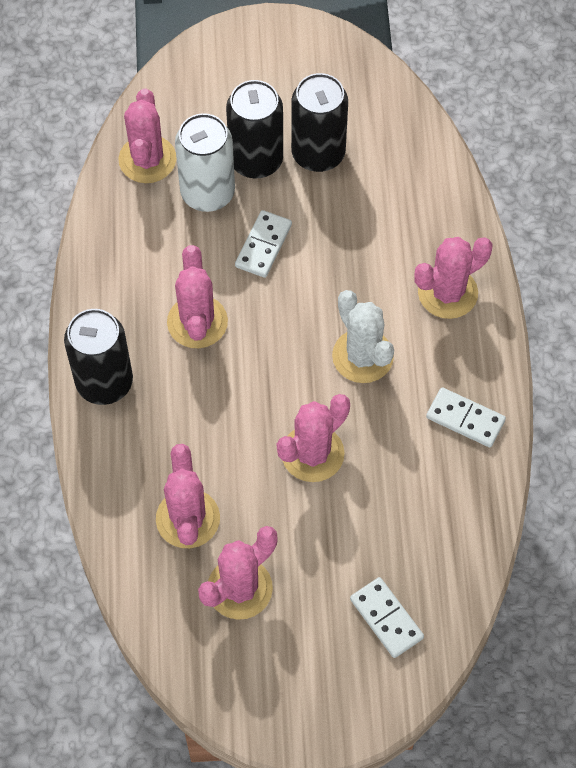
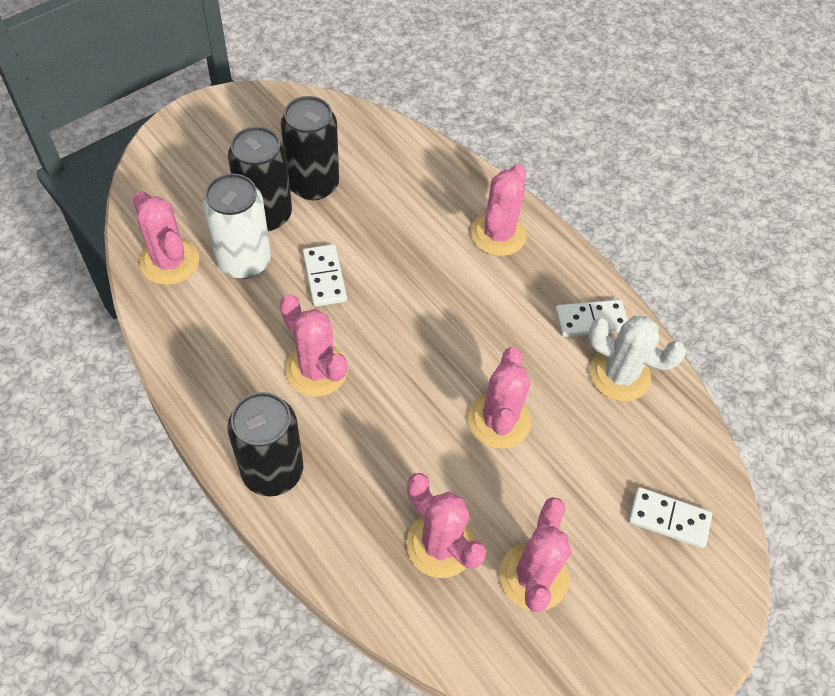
camera: 40 degrees left, 5 degrees down
white cactus [332,290,394,383] -> white cactus moved to [588,316,686,401]

